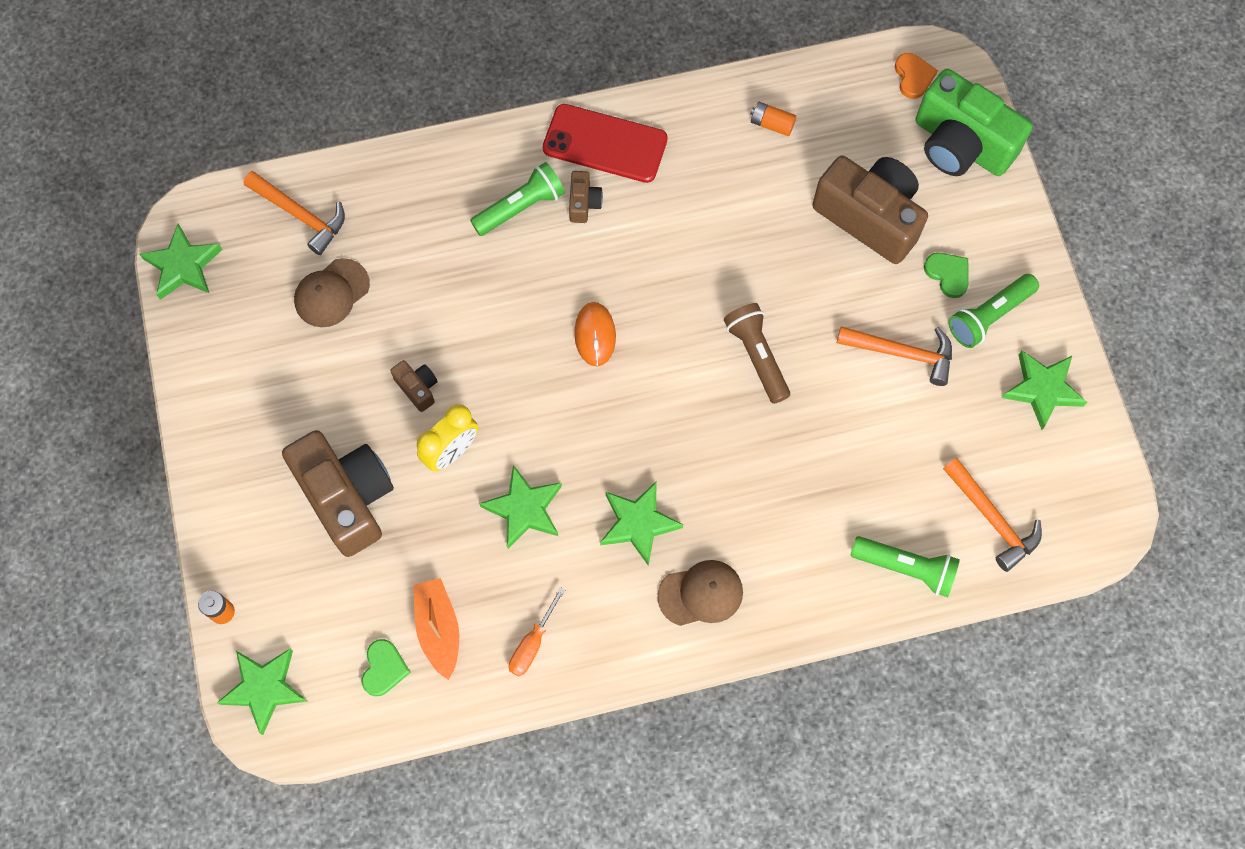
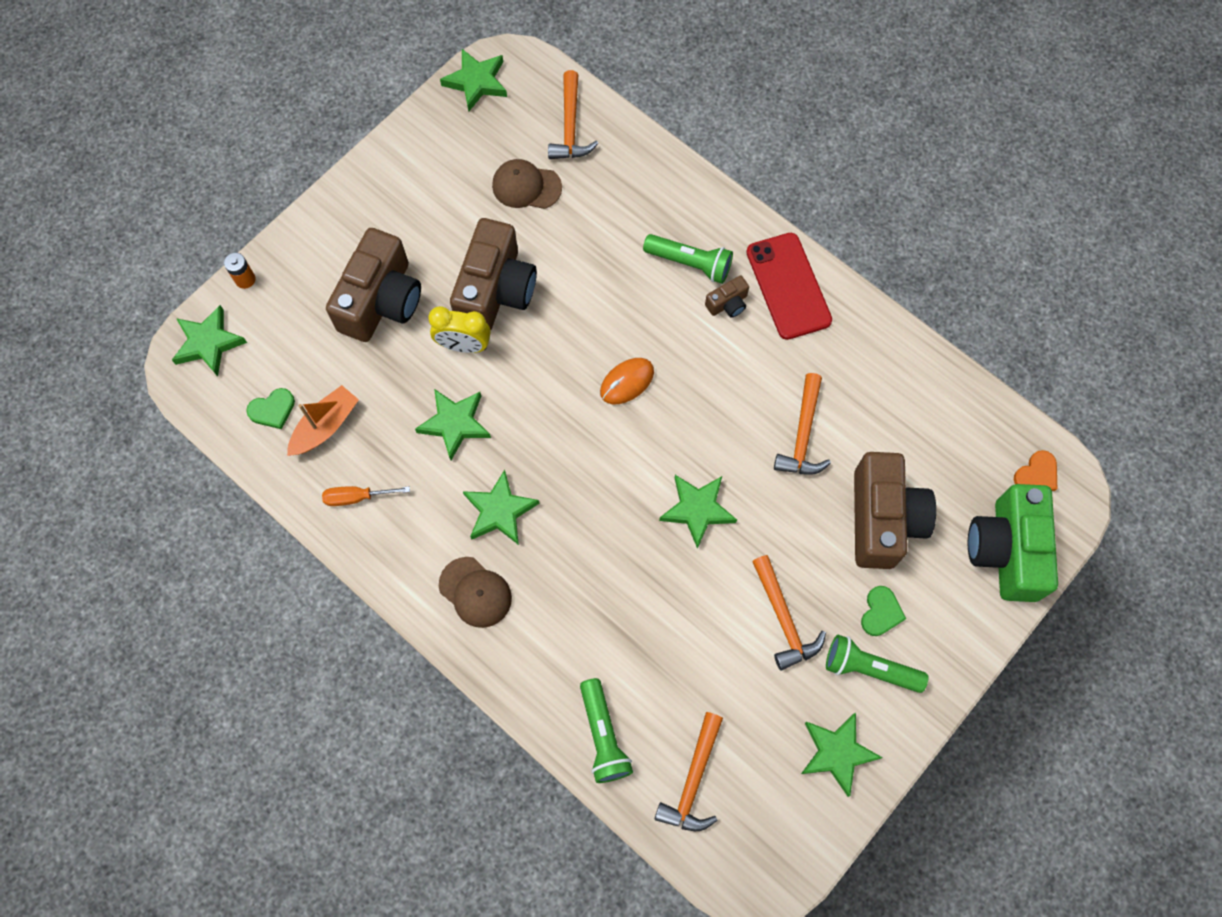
camera: 55 degrees right, 0 degrees up
brown camera [390,360,438,412] -> brown camera [450,218,537,330], size x2.31
brown flashlight [724,303,790,404] -> green star [659,475,737,549]
orange battery [750,102,797,136] -> none
none -> orange hammer [774,373,831,475]

